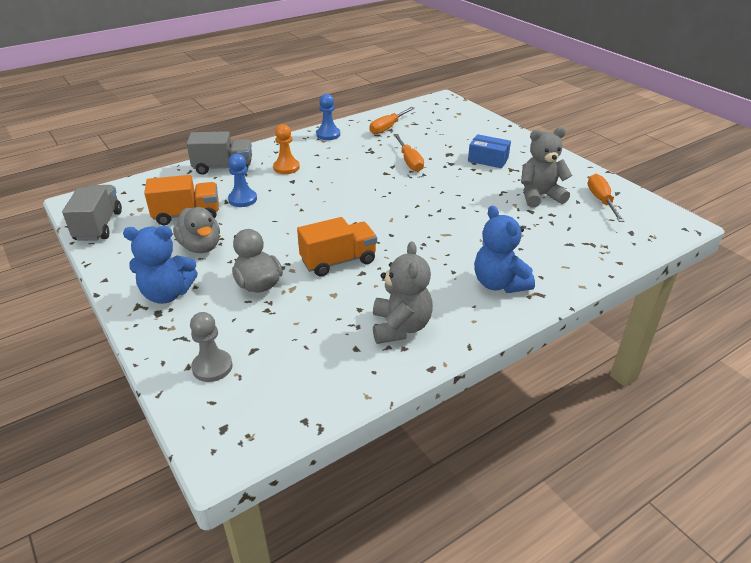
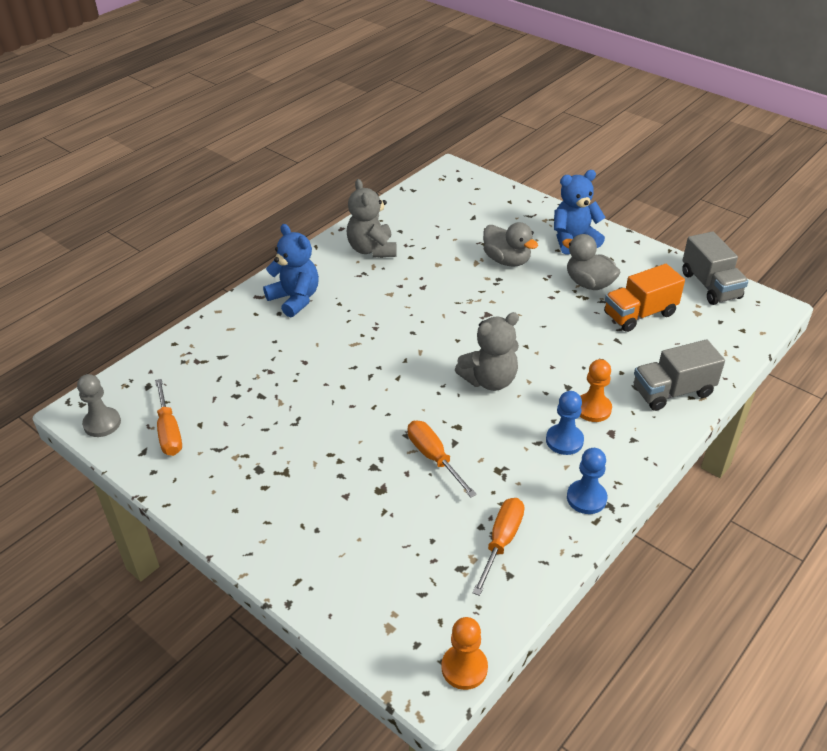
camera: 165 degrees right, 5 degrees up
grey pawn [190,312,233,382] -> grey pawn moved to [77,374,121,437]
blue pawn [228,154,257,207] -> blue pawn moved to [546,391,584,455]
orange truck [297,217,377,277] -> none
blue box [468,134,511,168] -> none
grey teddy bear [521,127,572,208] -> grey teddy bear moved to [455,312,519,391]
none -> orange pawn [442,617,488,690]

